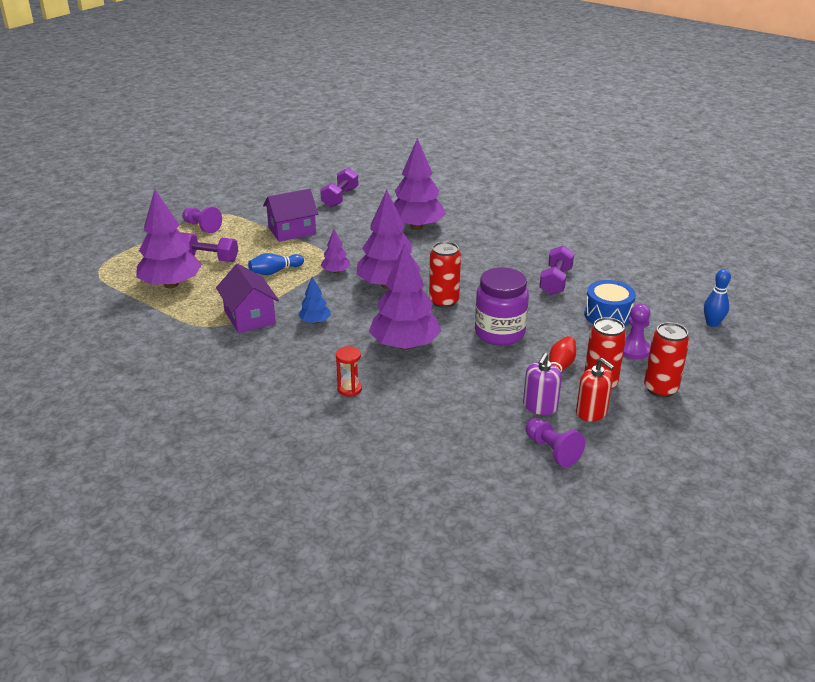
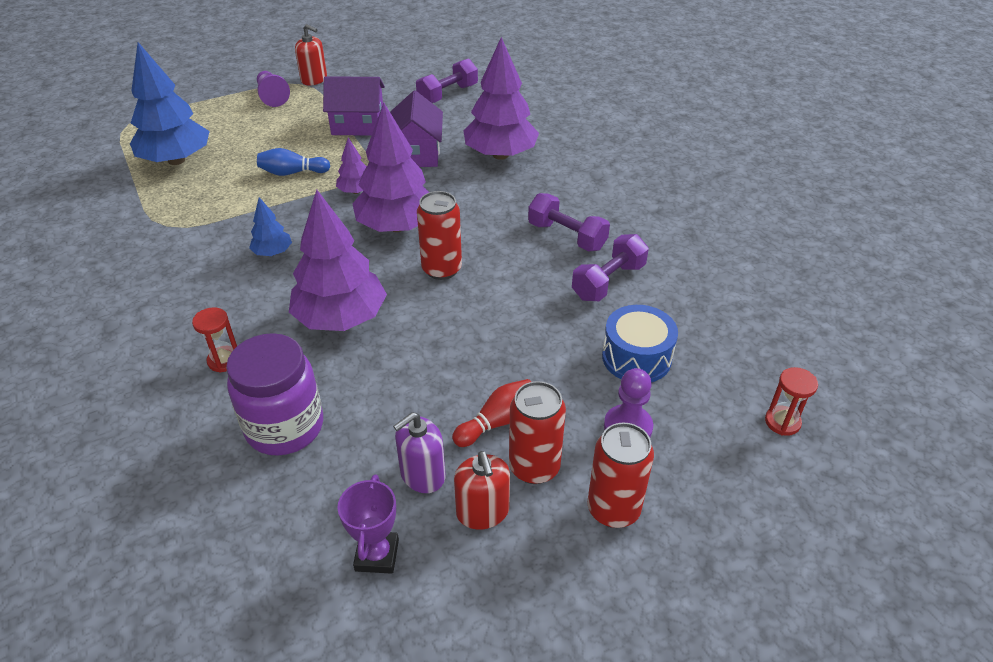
camera: 25 degrees right, 10 degrees up
purple tree [136,190,202,289] -> blue tree [130,42,210,165]
purple dumbbell [181,232,238,262] -> purple dumbbell moved to [528,193,610,251]
purple house [216,264,279,333] -> purple house moved to [390,90,443,167]
purple jar [475,267,529,346] -> purple jar moved to [226,333,323,456]
purple pawn [525,418,585,467] -> purple trophy [337,475,399,574]
blue bowling pin [704,269,731,327] -> red hourglass [765,367,818,436]
none -> red soap dispenser [295,24,327,86]

